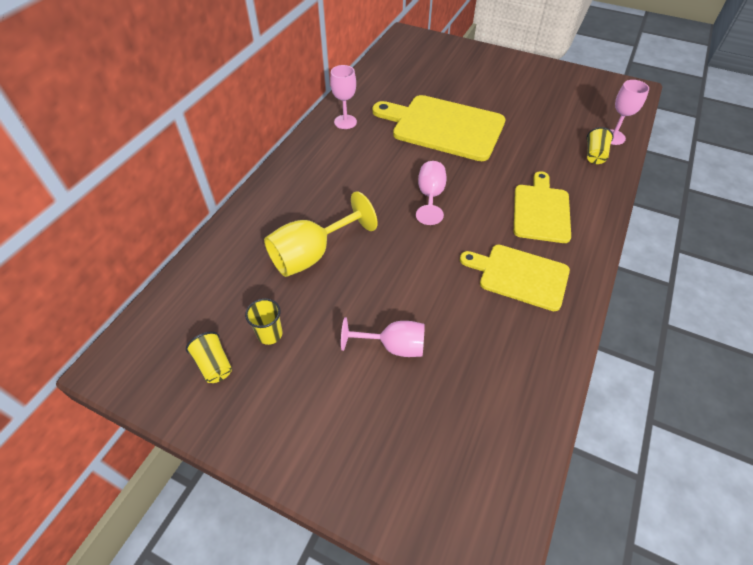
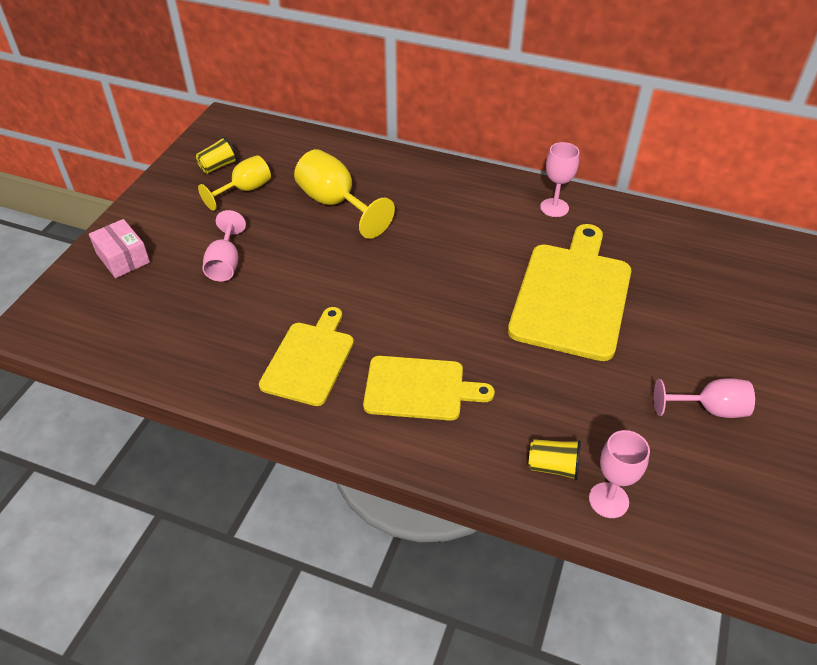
camera: 85 degrees right, 5 degrees down
yellow cup [245,298,283,345] -> yellow goblet [198,155,271,211]
pink goblet [416,161,447,225] -> pink goblet moved to [654,378,755,418]
none -> pink box [89,219,150,278]

